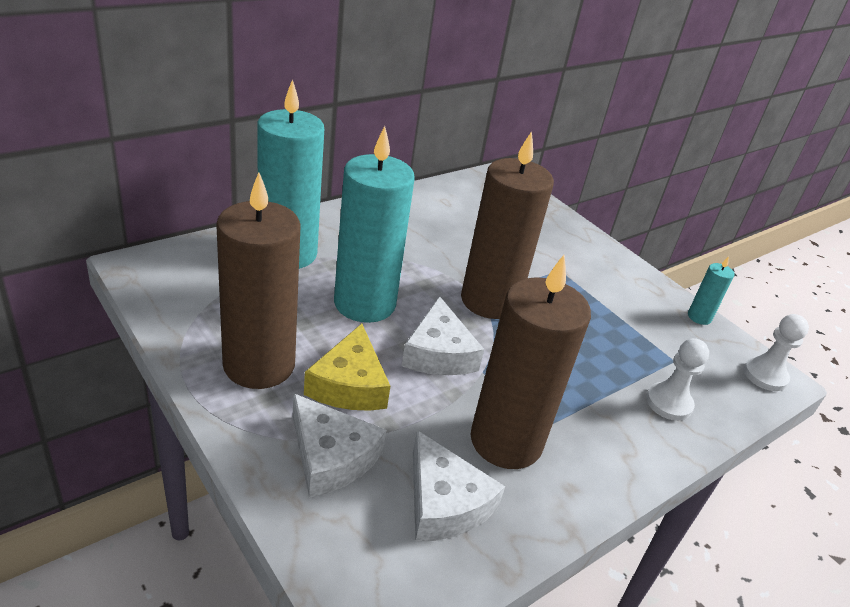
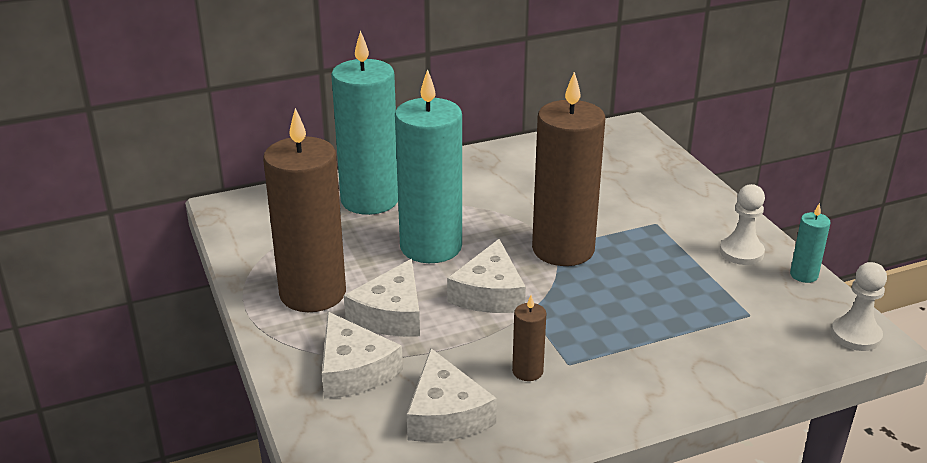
camera: 20 degrees right, 5 degrees down
yellow cheese [304,324,390,411] -> white cheese [344,259,420,337]
brown candle [471,255,591,469] -> brown candle [512,295,546,381], size x0.42
white pawn [646,338,709,421] -> white pawn moved to [720,184,765,265]

